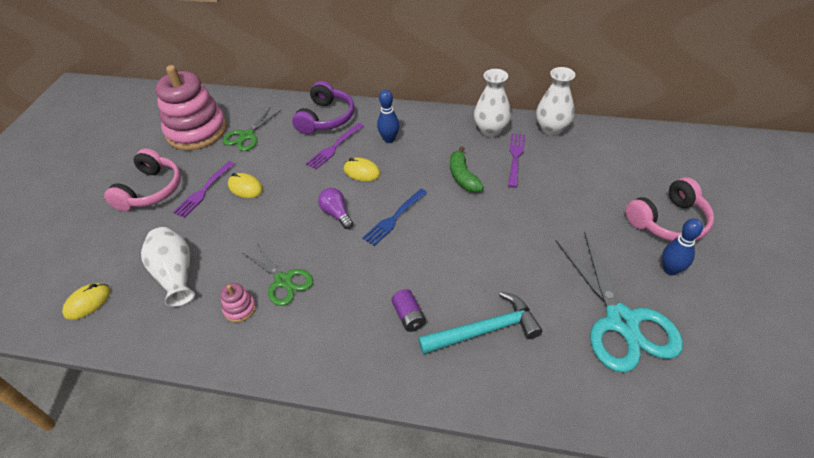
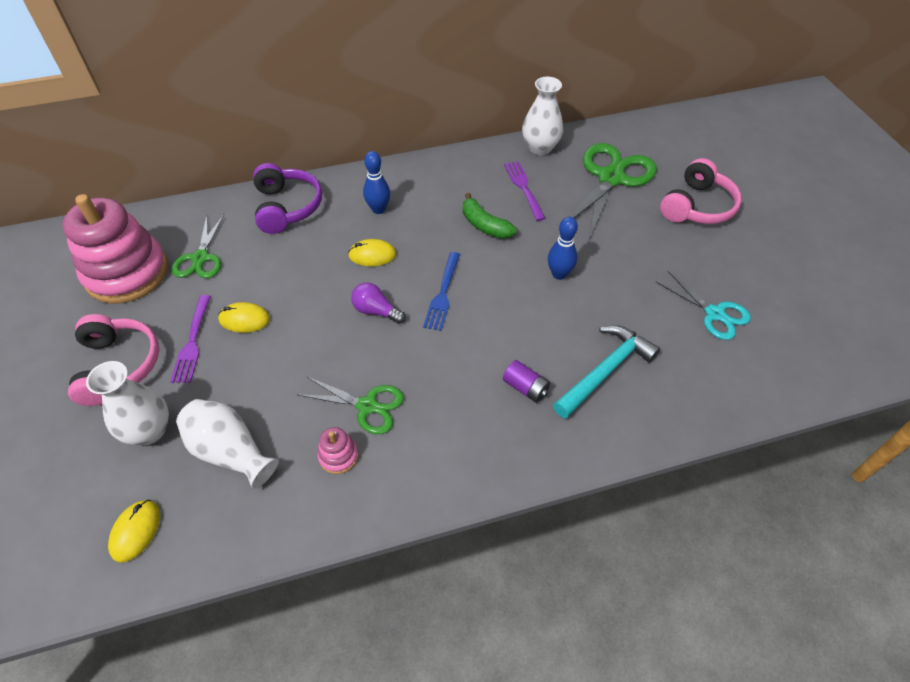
camera: 30 degrees left, 5 degrees up
purple fork [306,123,364,169] -> none
white vase [474,69,511,137] -> white vase moved to [86,361,169,445]
turquoise scissors [556,232,683,372] -> turquoise scissors [656,271,751,340], size x0.57
blue bowling pin [662,218,703,275] -> blue bowling pin moved to [548,217,578,280]
none -> green scissors [570,143,657,242]

